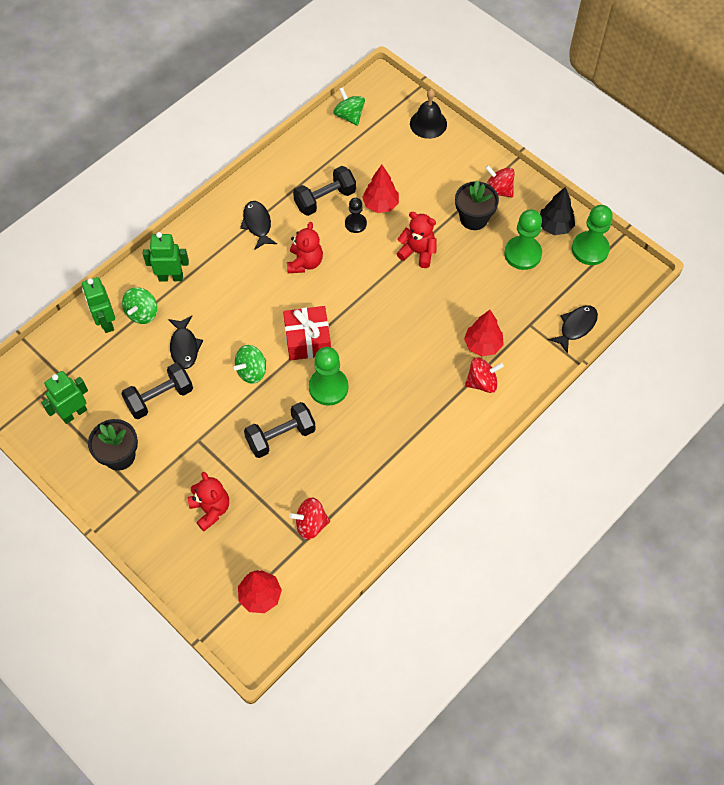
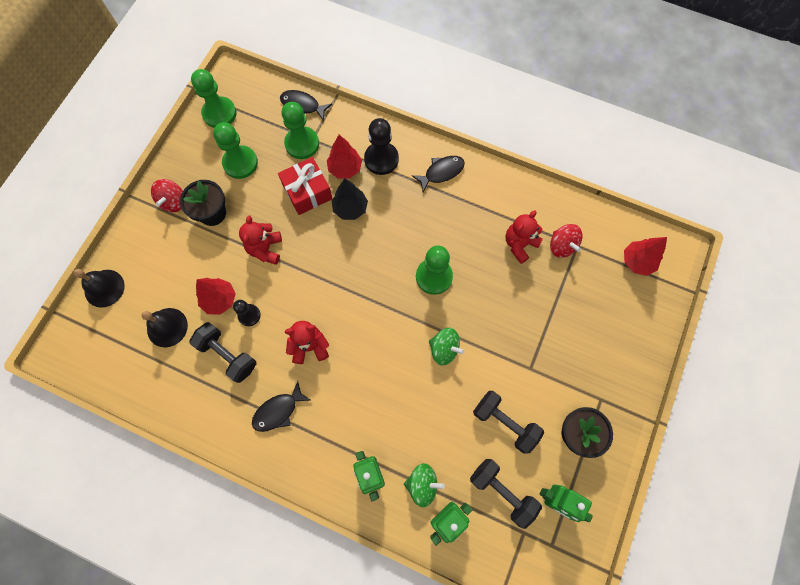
camera: 110 degrees left, 10 degrees up
black fish [168,316,203,369] -> black fish moved to [412,156,465,192]
red teddy bear [188,472,229,531] -> red teddy bear moved to [505,211,543,264]
black dumbbell [244,402,316,458] -> black dumbbell moved to [470,459,542,529]
red gift [283,306,331,361] -> red gift moved to [278,157,333,215]
green spinning top [333,87,365,126] -> none
red spinning top [465,357,504,393] -> black pawn [364,118,399,175]
black tree [540,187,575,235] -> black tree moved to [332,178,368,220]
none -> black bell [141,308,188,347]
none -> green pawn [281,102,319,159]

